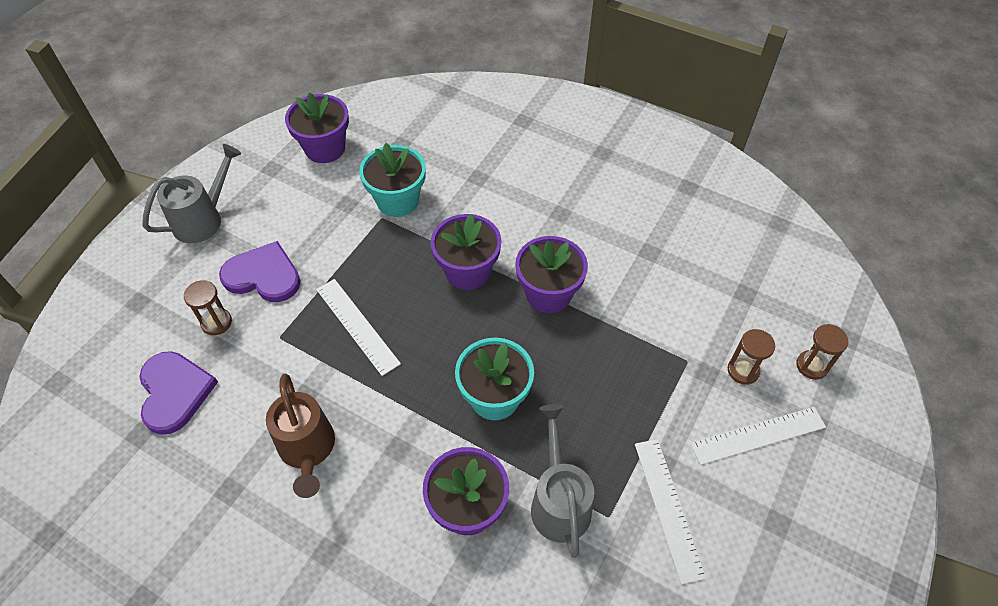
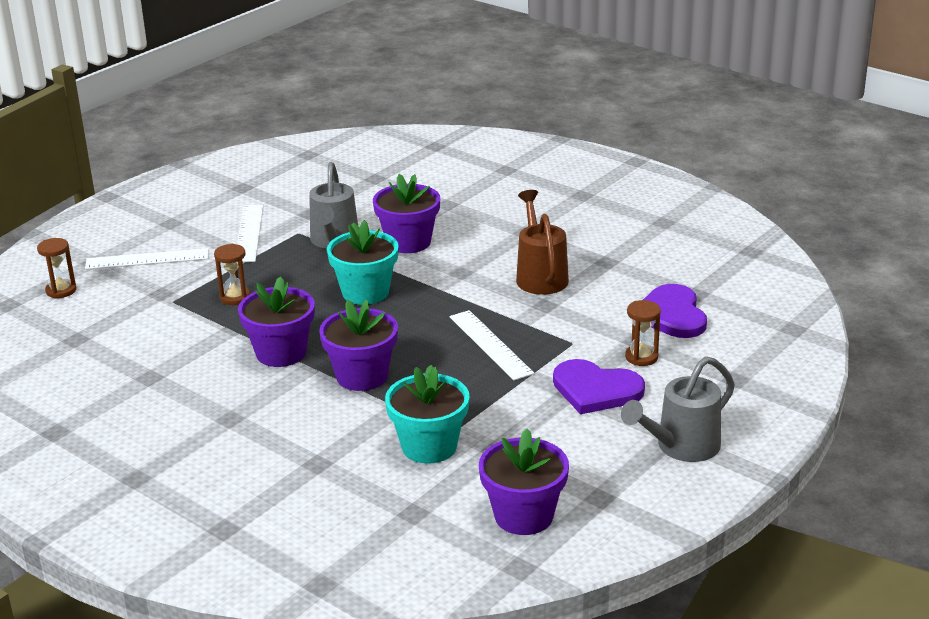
camera: 170 degrees left, 25 degrees down
brown hourglass [728,329,775,385] -> brown hourglass moved to [214,244,250,305]

